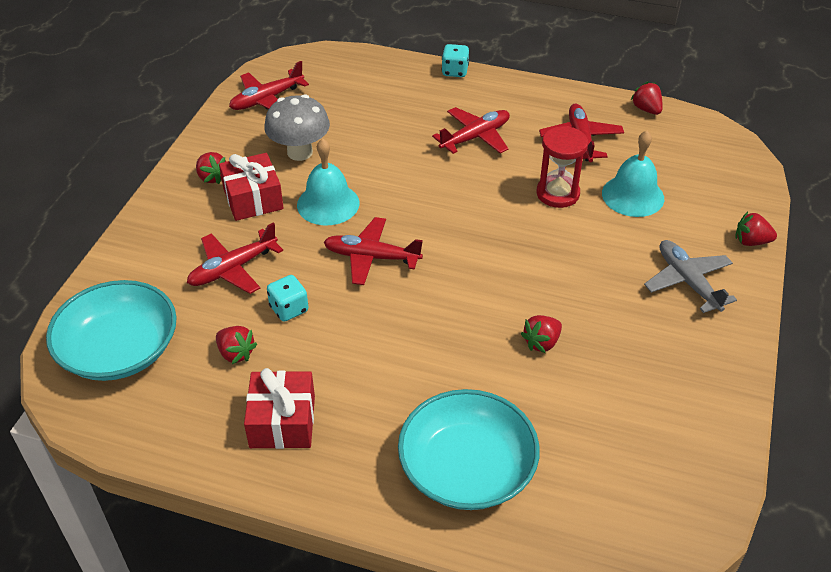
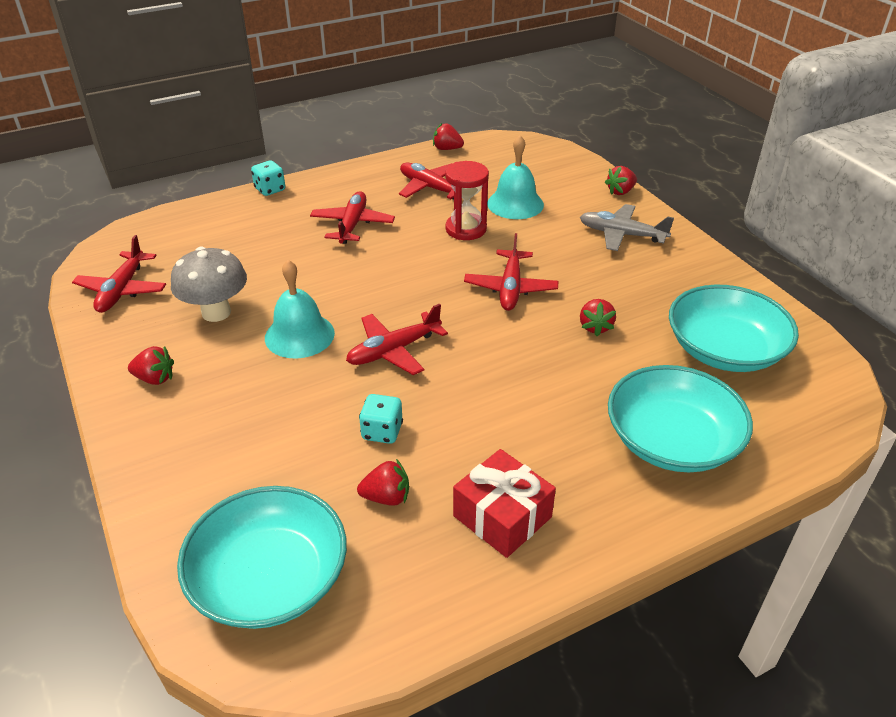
camera: 45 degrees left, 5 degrees down
red plane [187,222,283,294] -> red plane moved to [464,233,558,311]
red gift [219,153,284,221] -> none
none -> turquoise bowl [669,285,799,372]

